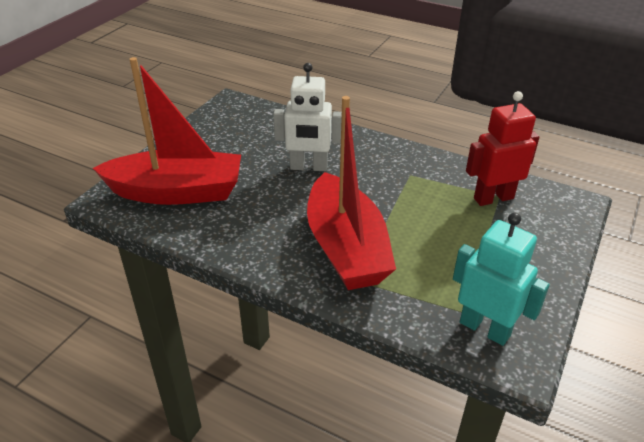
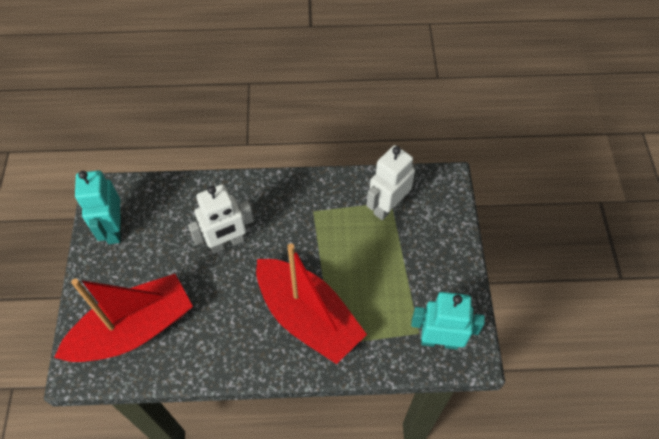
camera: 30 degrees left, 20 degrees up
red robot [466,91,540,206] -> white robot [366,145,415,220]
none -> turquoise robot [75,170,121,244]

